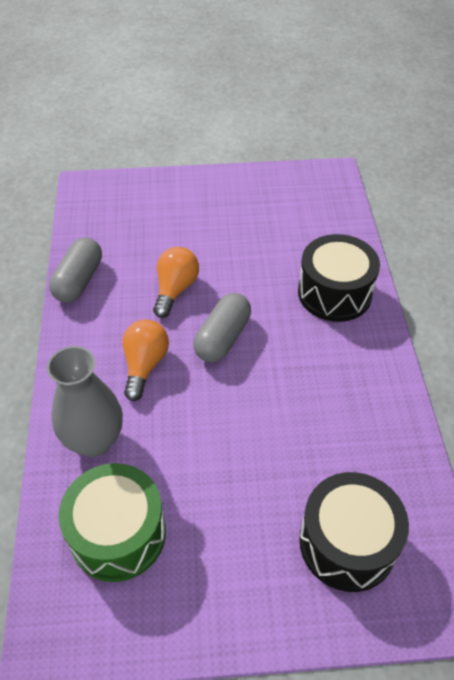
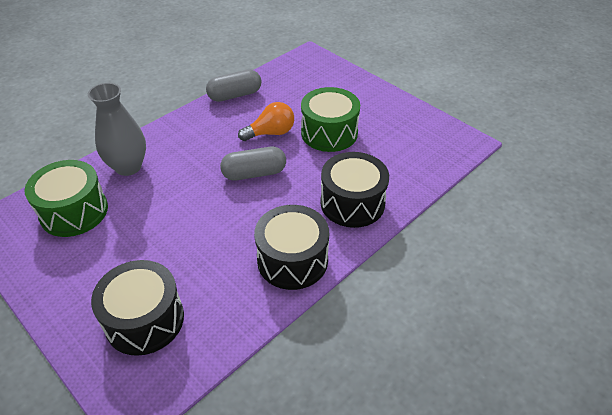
camera: 50 degrees right, 5 degrees down
orange light bulb [122,319,169,401] -> none
none -> black drum [254,205,329,290]
none -> green drum [301,87,360,152]

